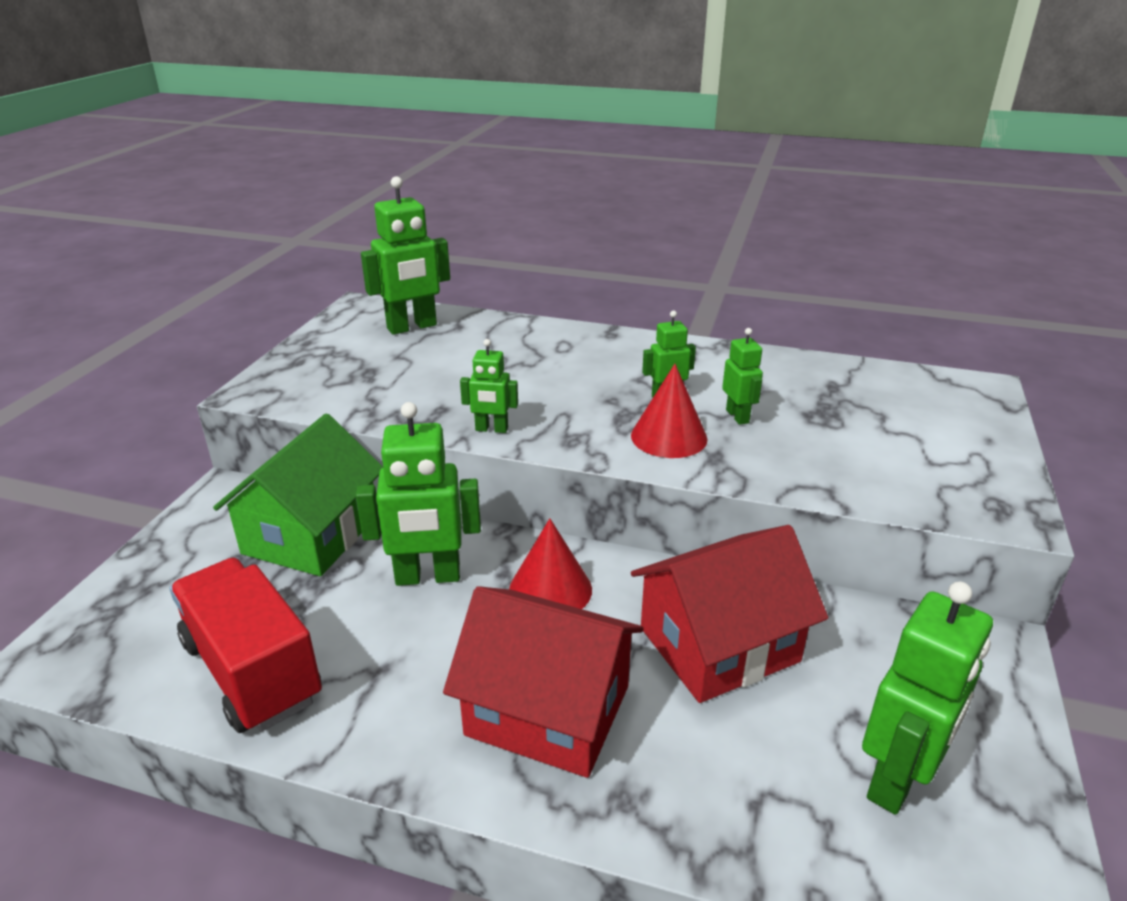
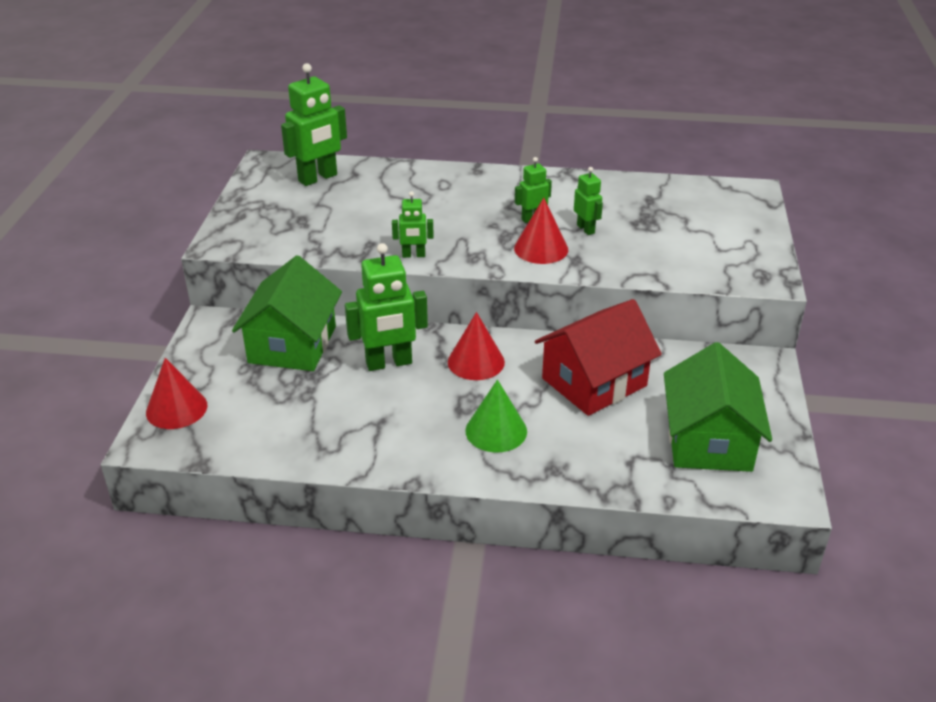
camera: 10 degrees left, 5 degrees up
red truck [170,558,322,733] -> none
red house [443,586,644,778] -> green cone [465,379,527,453]
green robot [862,582,993,815] -> green house [664,342,772,472]
none -> red cone [146,358,207,429]

